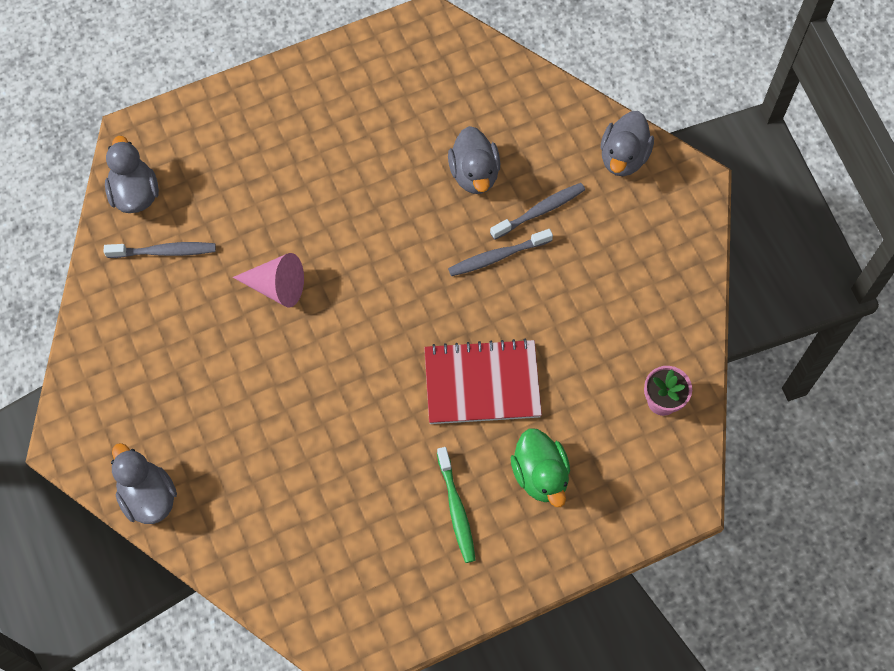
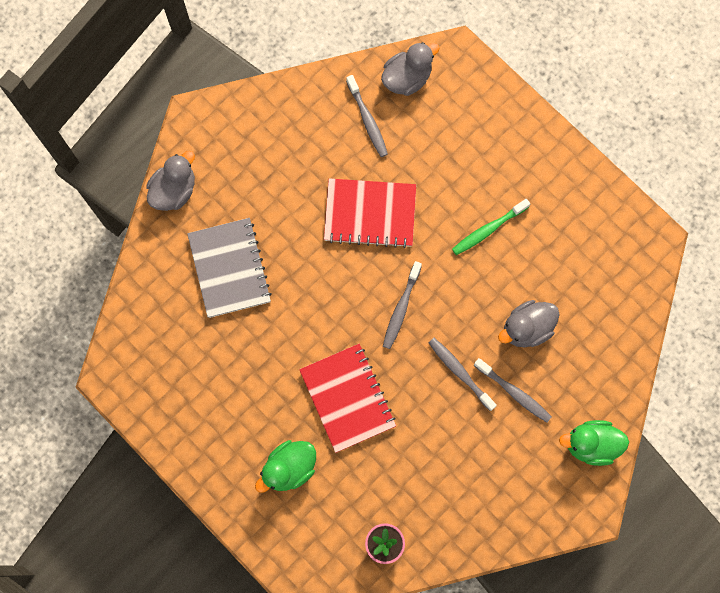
camera: 70 degrees right, 10 degrees up
pink cone [233,253,304,307] -> red notebook [324,178,416,248]
green toothbrush [437,447,476,563] -> green toothbrush moved to [452,199,530,255]
grey duck [601,111,654,176] -> green duck [559,420,629,466]
none -> grey notebook [187,218,272,318]
none -> grey toothbrush [383,261,422,349]

